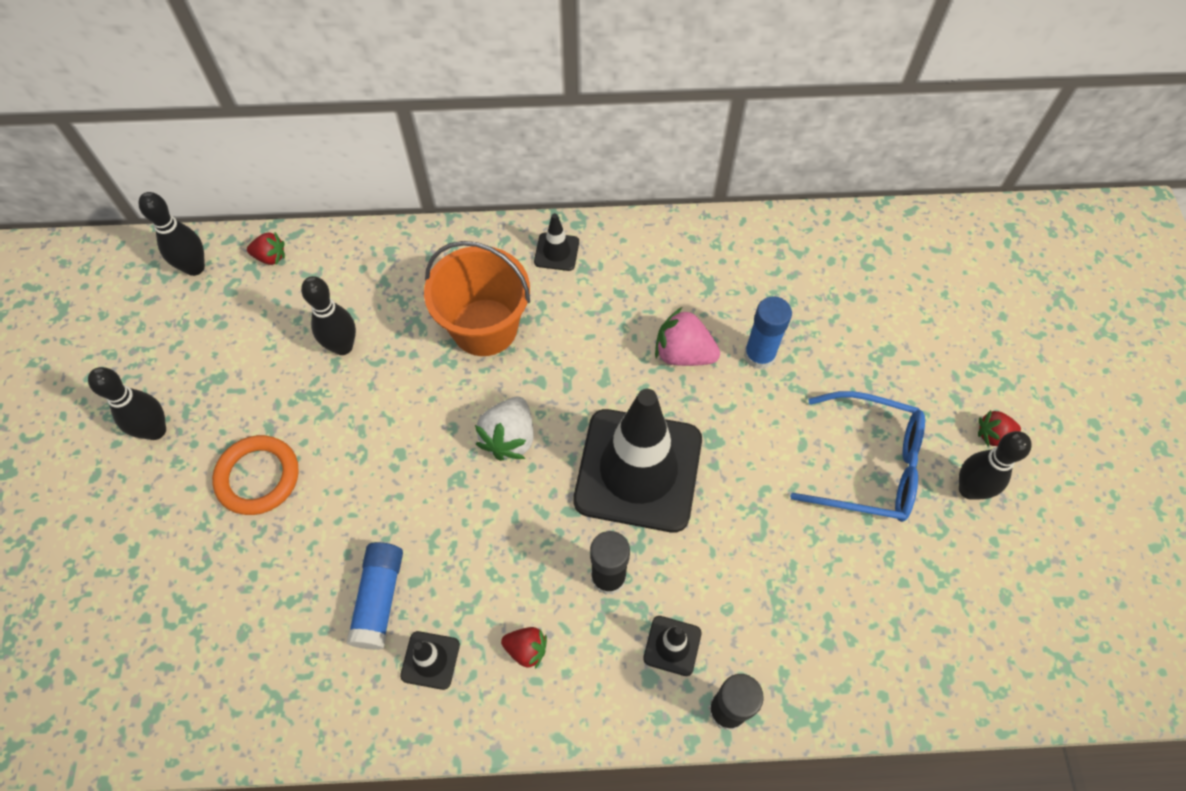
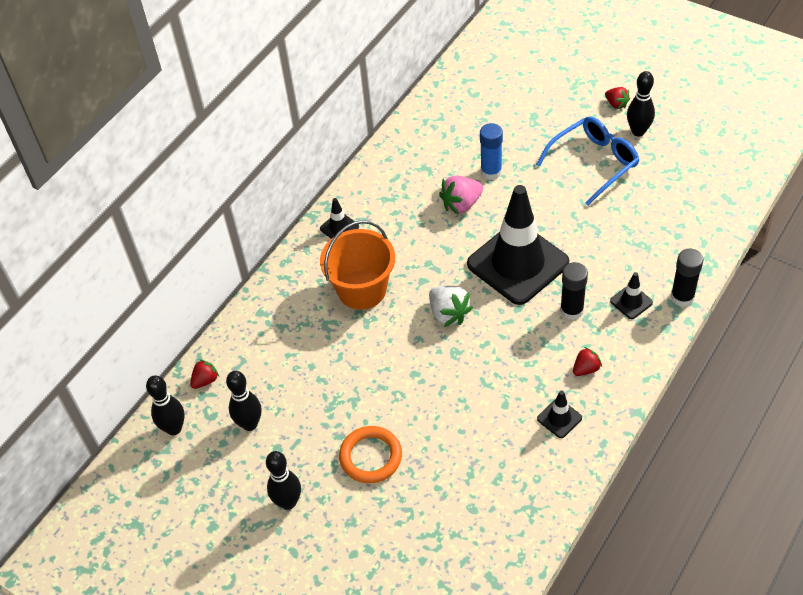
camera: 50 degrees left, 10 degrees down
black bowling pin [301,276,356,355] -> black bowling pin moved to [226,371,261,431]
blue glue stick [346,542,403,650] -> none
red strawberry [978,410,1021,446] -> red strawberry turned 75 degrees counterclockwise [605,87,630,109]

